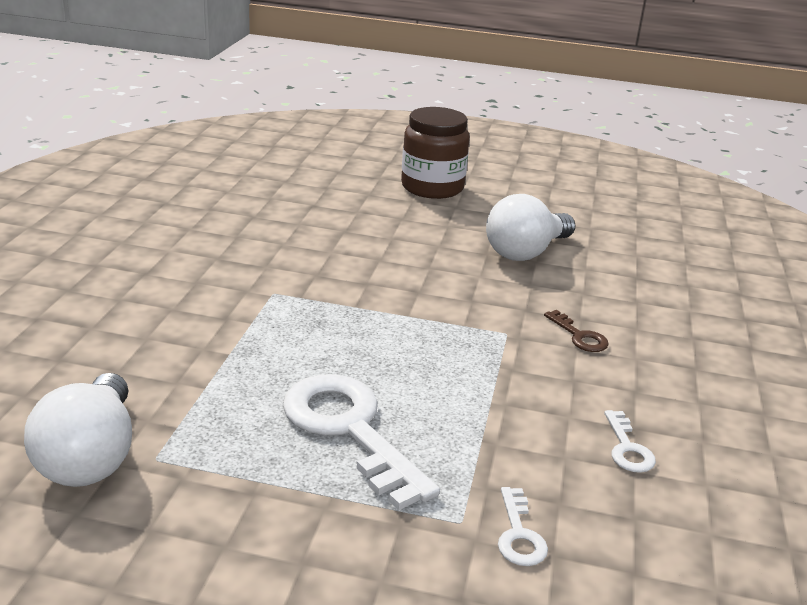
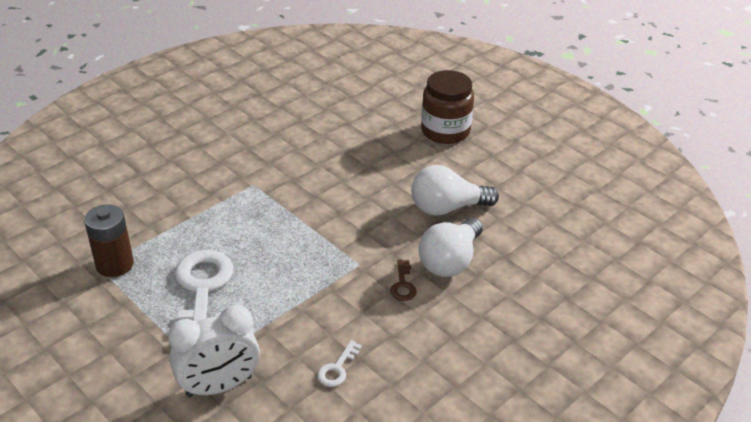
camera: 35 degrees right, 10 degrees up
white light bulb [24,373,132,487] -> white light bulb moved to [419,217,483,277]
white key [498,487,548,566] -> white clock [168,305,260,397]
none -> brown battery [84,204,134,277]

